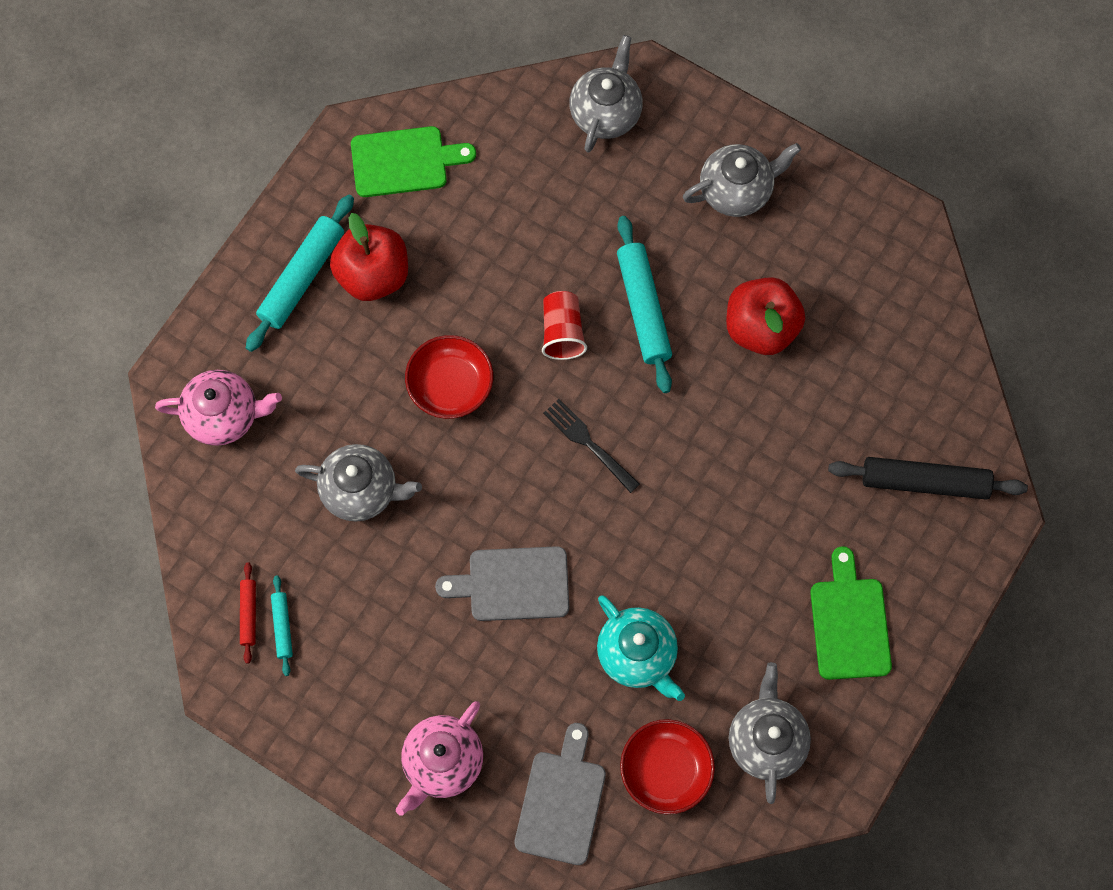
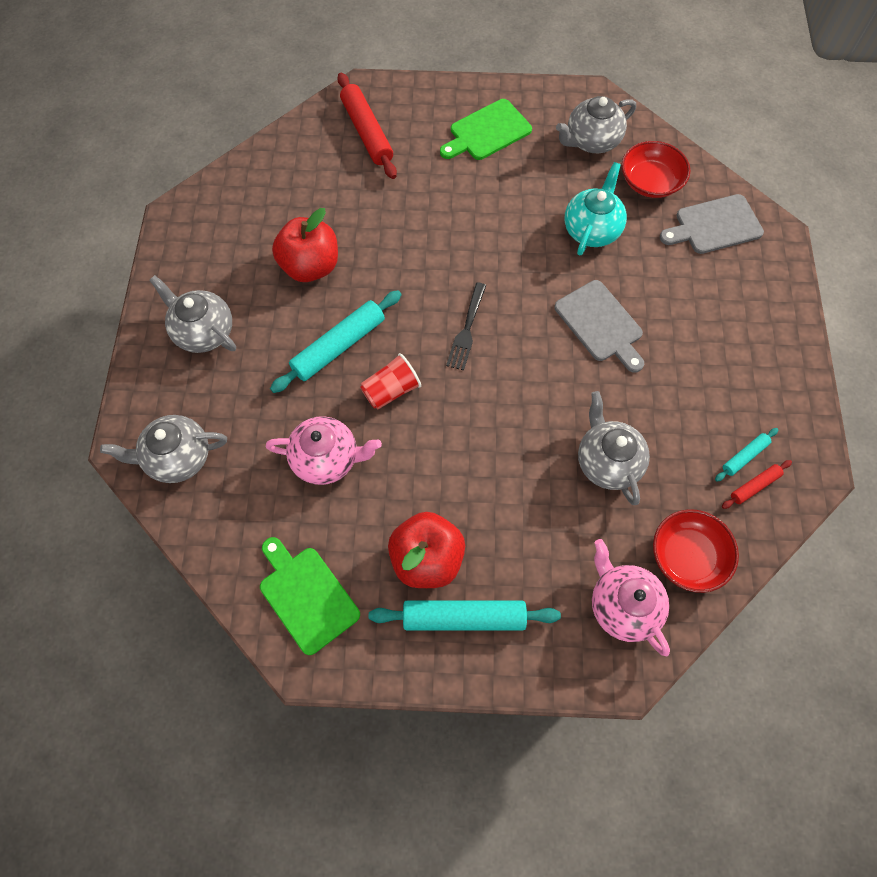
camera: 120 degrees left, 5 degrees down
pink teapot [396,701,483,816] -> pink teapot moved to [266,416,382,485]
red bowl [405,335,493,419] -> red bowl moved to [653,509,739,593]
black rolling pin [828,457,1028,500] -> red rolling pin [337,73,397,179]

